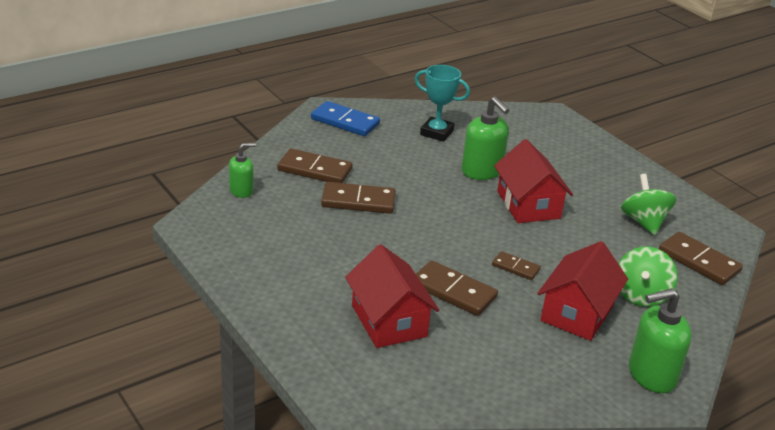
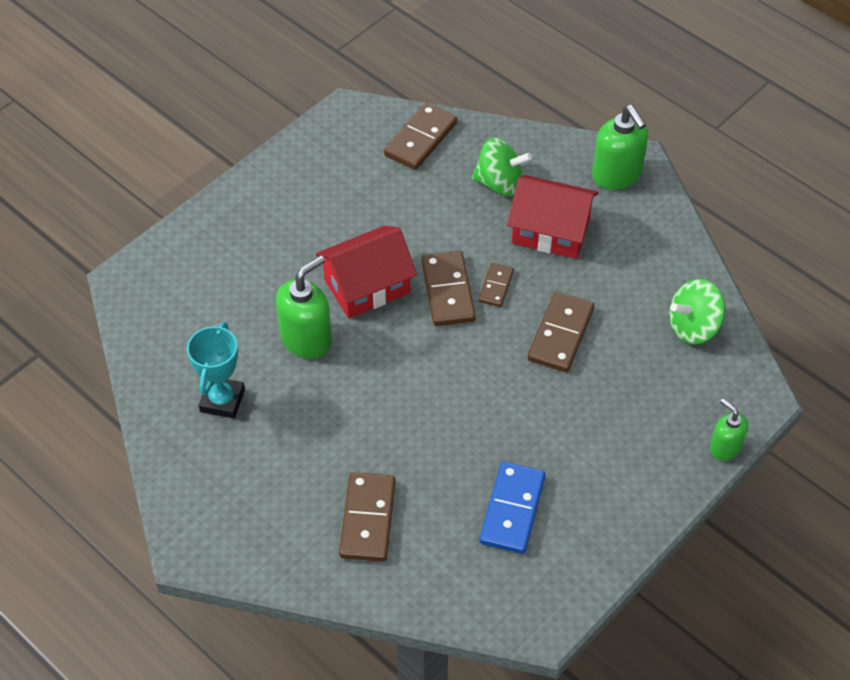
camera: 100 degrees left, 20 degrees up
green soap dispenser [229,143,256,198] -> green soap dispenser moved to [710,399,748,461]
blue domino [311,101,380,136] -> blue domino moved to [480,462,545,554]
brown domino [321,182,396,214] -> brown domino moved to [422,251,476,326]
red house [345,244,439,348] -> none
green spinning top [621,174,676,235] -> green spinning top moved to [669,279,725,345]

